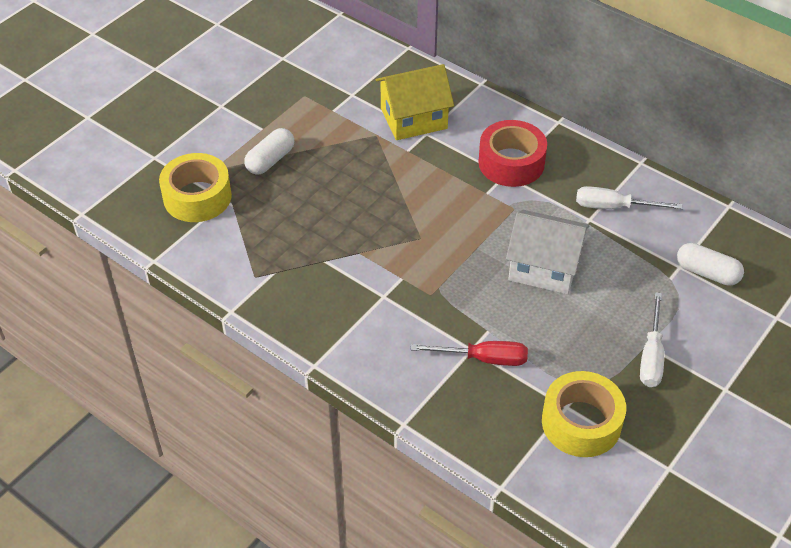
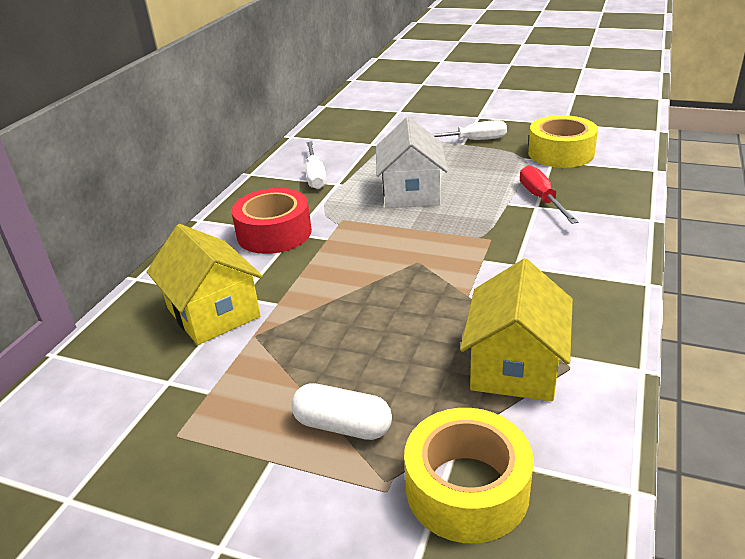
camera: 105 degrees left, 15 degrees down
white capsule [677,243,744,286] -> none
none -> yellow house [460,259,573,401]

